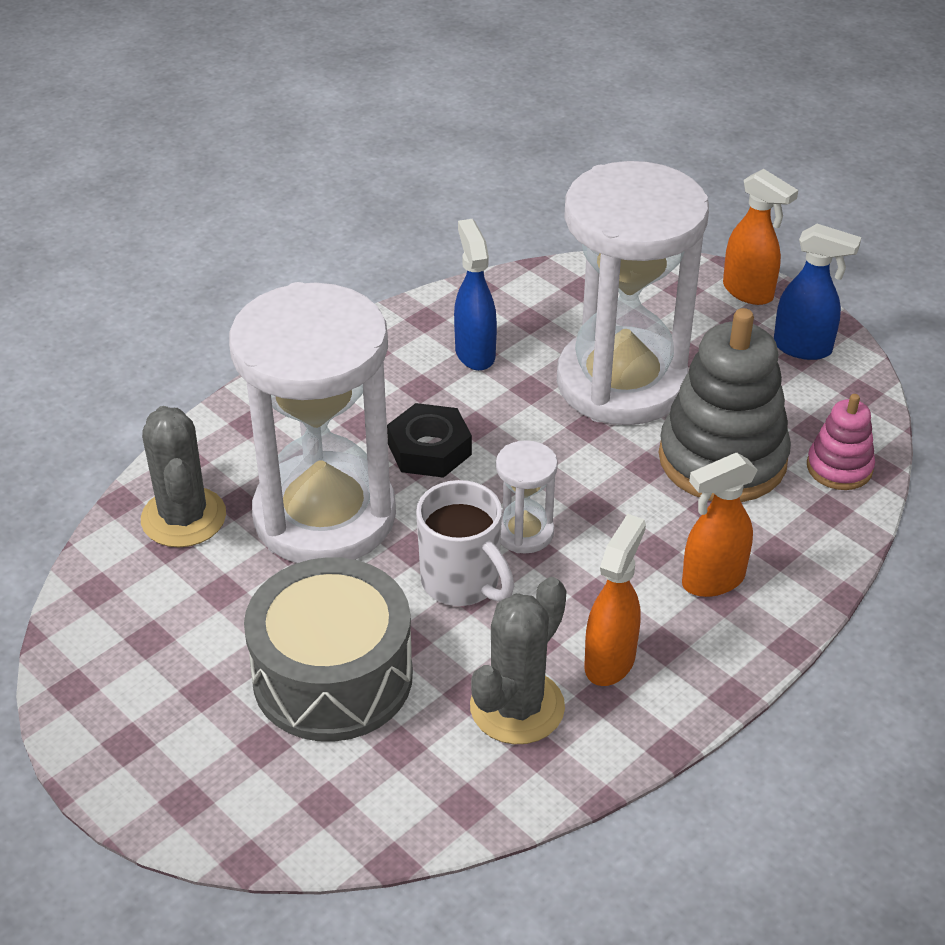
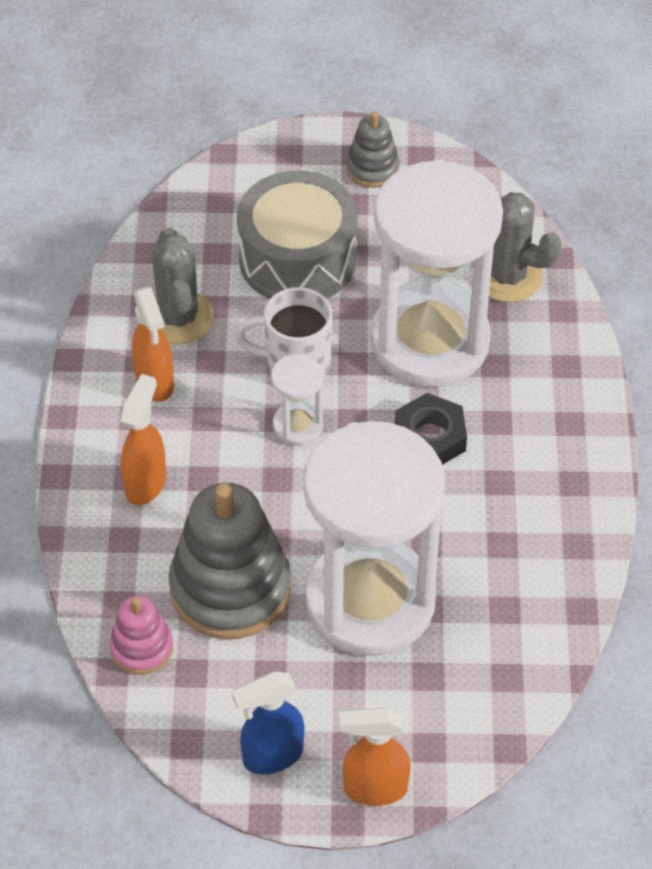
camera: 135 degrees right, 10 degrees up
blue spray bottle [454,219,497,371] -> none
none -> grey stacking toy [346,112,400,188]

